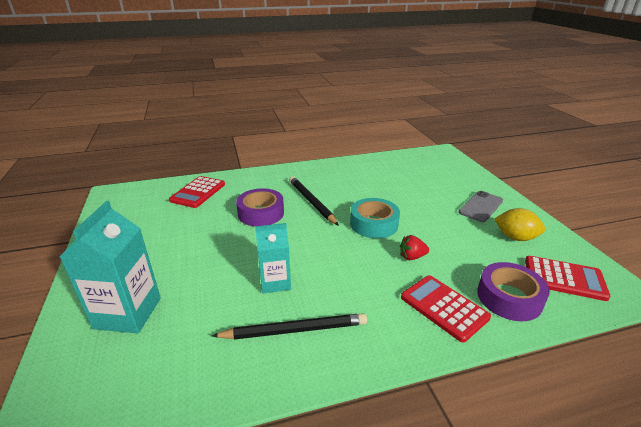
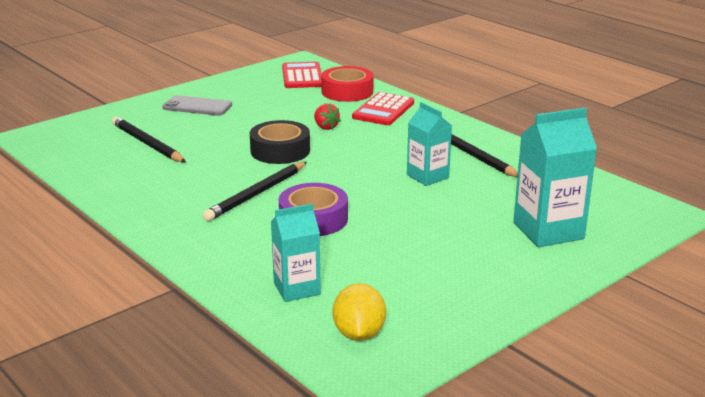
camera: 115 degrees left, 5 degrees down
red calculator [169,176,225,208] -> turquoise carton [271,204,321,302]
turquoise tape [350,198,400,238] -> black tape [250,120,310,164]
purple tape [477,262,550,321] -> red tape [321,66,374,102]
yellow lemon [494,208,545,241] -> yellow lemon moved to [333,283,386,341]
none -> black pencil [112,116,186,163]

